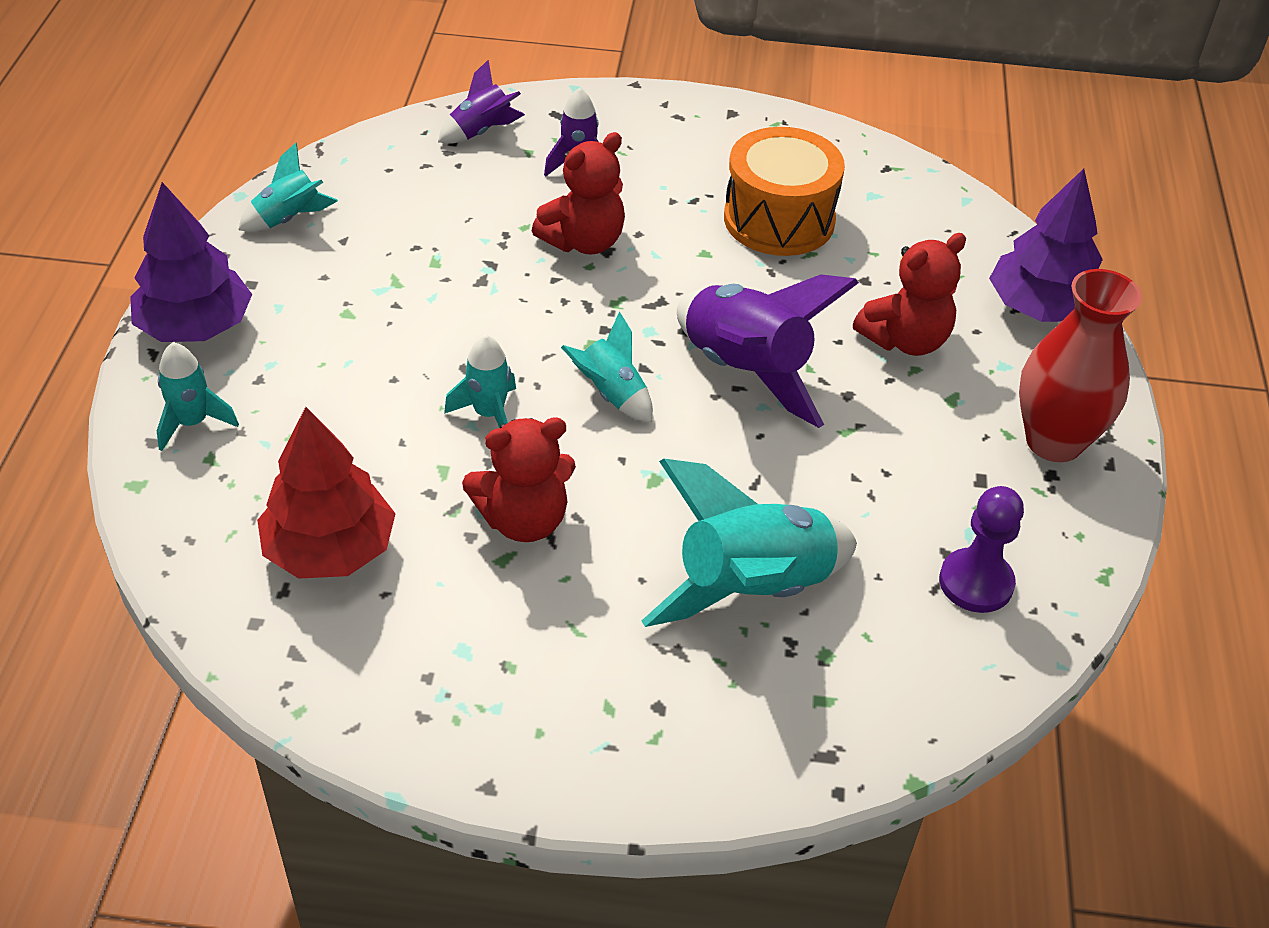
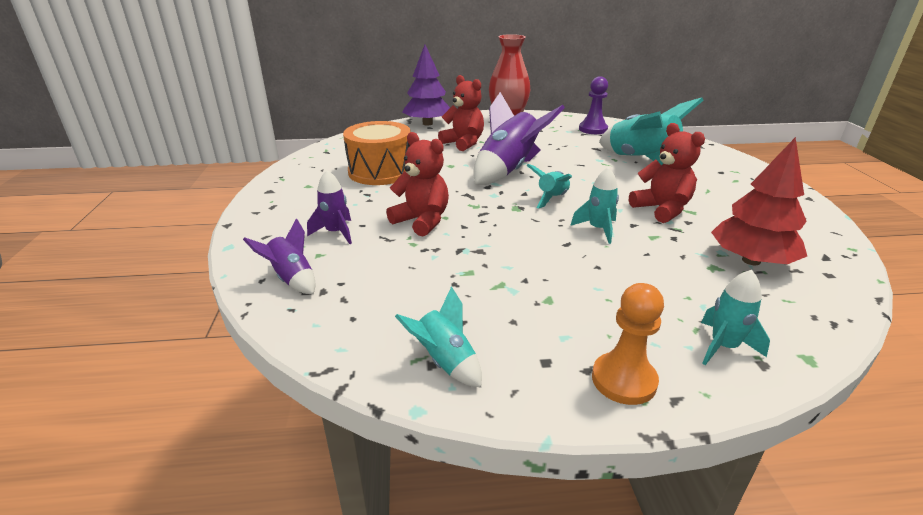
camera: 100 degrees left, 15 degrees down
purple tree [130,182,252,342] -> orange pawn [592,283,664,405]

